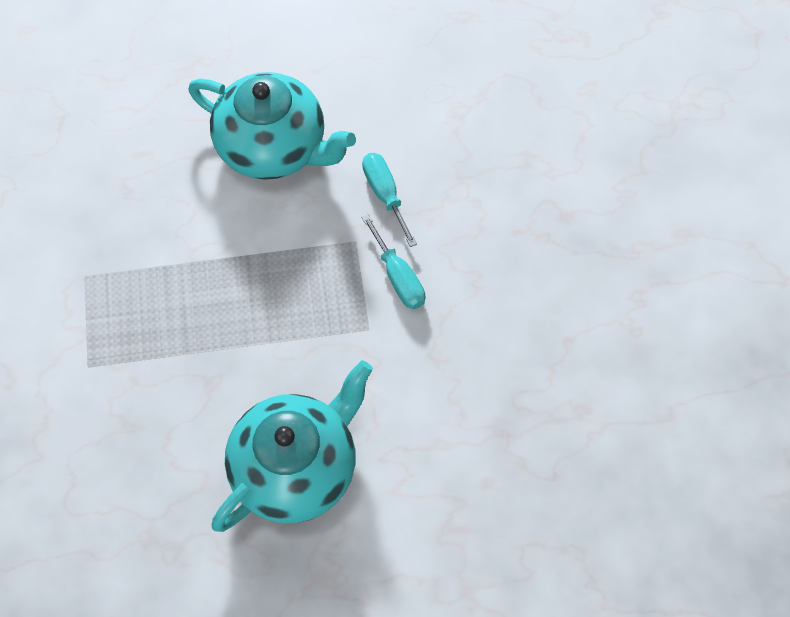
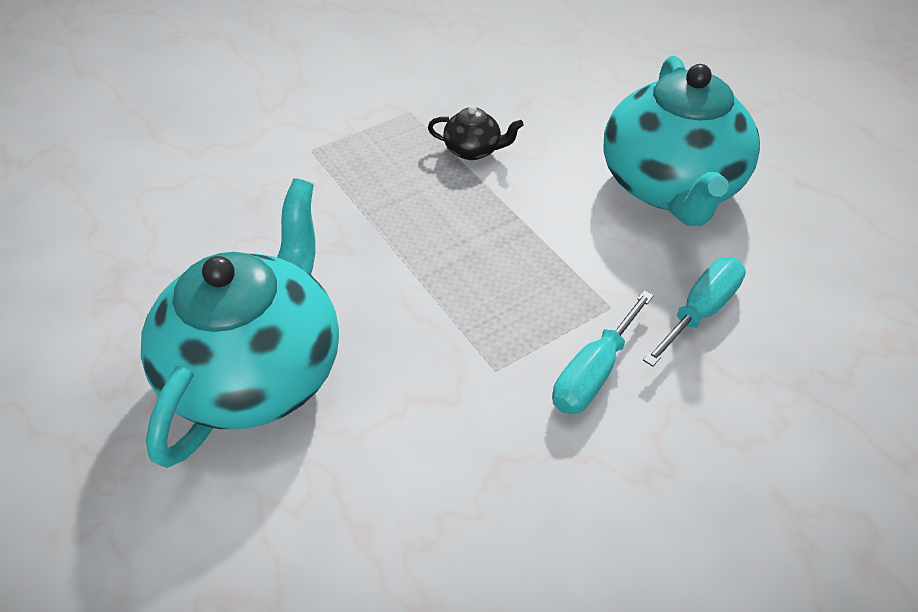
camera: 65 degrees right, 15 degrees down
turquoise teapot [212,360,373,532] -> turquoise teapot turned 90 degrees counterclockwise [141,178,339,468]
none -> black teapot [428,106,524,160]

